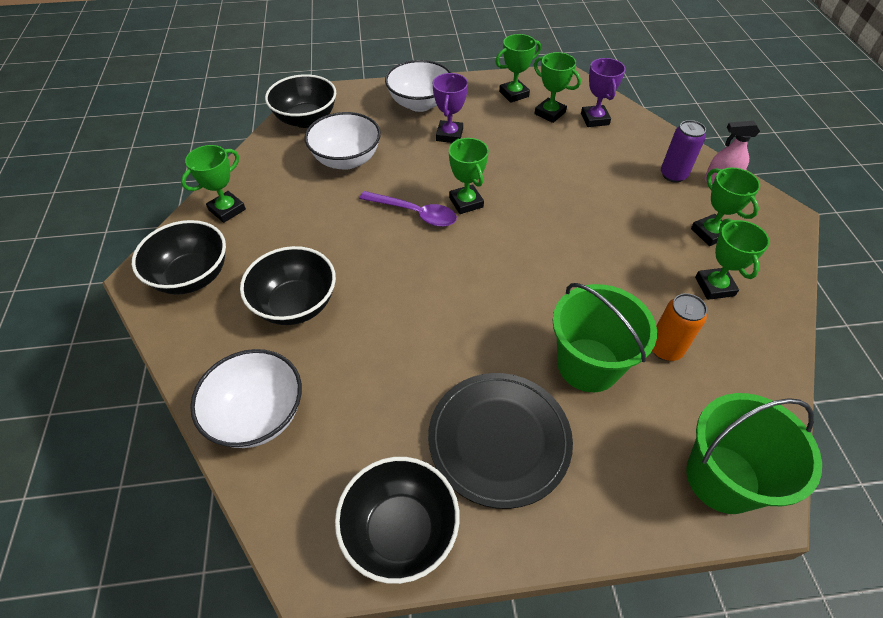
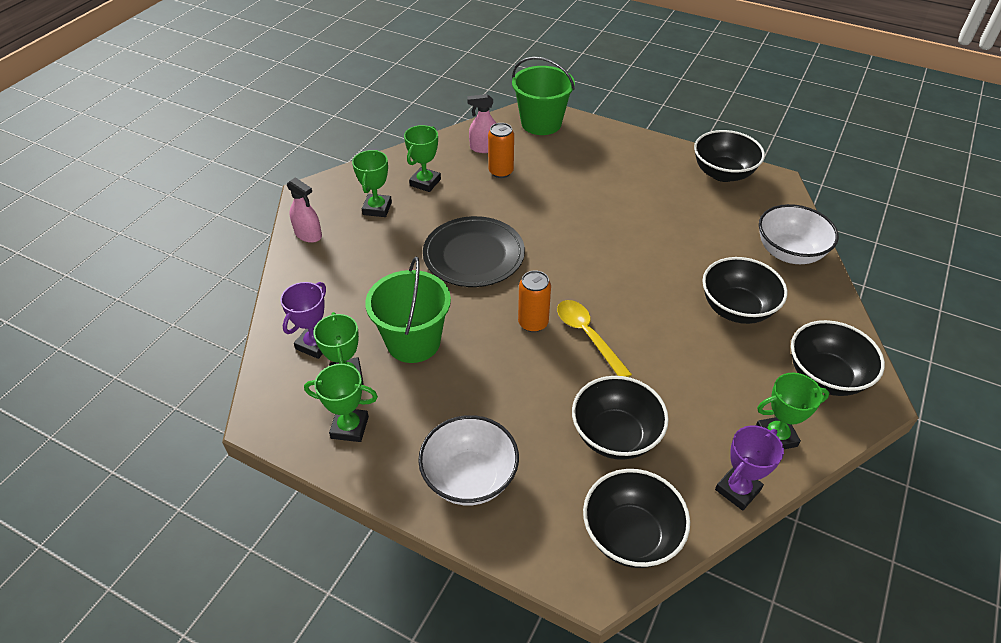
camera: 145 degrees left, 5 degrees down
white bowl [305,112,381,170] -> black bowl [572,376,669,460]
purple spoon [359,191,457,227] -> yellow spoon [557,300,632,377]
black plate [428,373,573,509] -> black plate moved to [423,216,525,287]
purple trophy [433,73,468,143] -> purple trophy moved to [715,425,784,511]
green trophy [449,138,489,214] -> orange can [518,270,551,332]
green bucket [553,283,657,392] -> green bucket moved to [365,256,451,363]
purple can [661,120,706,182] -> none
none -> pink spray bottle [468,94,496,153]

